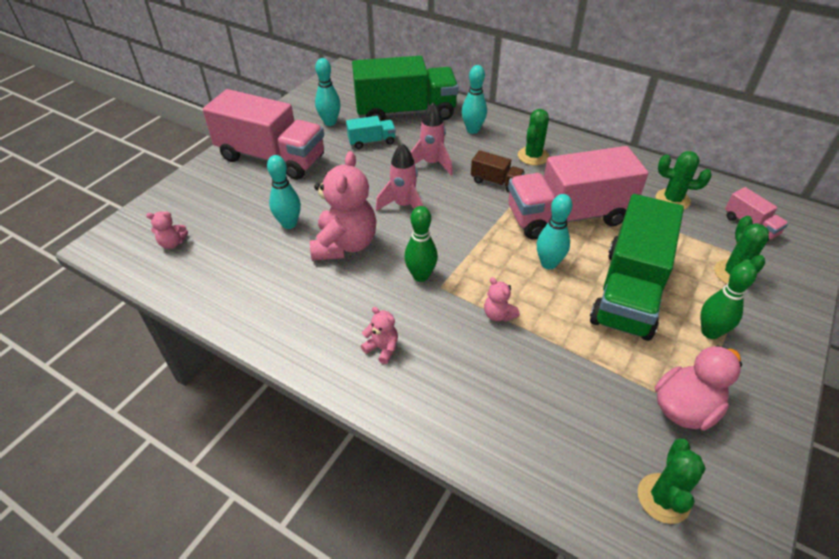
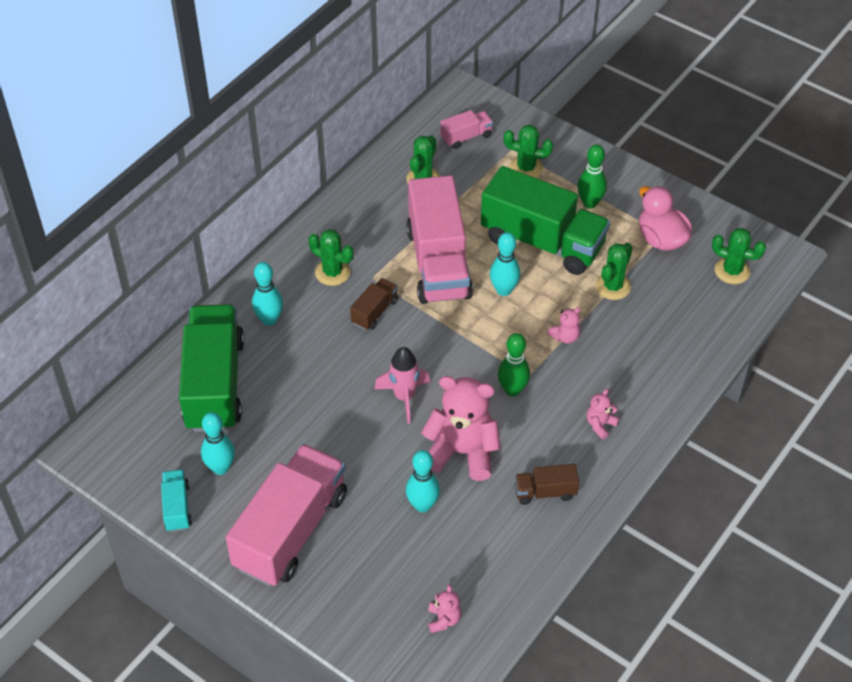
camera: 85 degrees left, 5 degrees up
turquoise truck [346,116,396,149] -> turquoise truck moved to [161,469,192,532]
pink rocket [411,103,453,176] -> none
none -> brown truck [515,464,579,505]
none -> green cactus [595,243,632,300]

